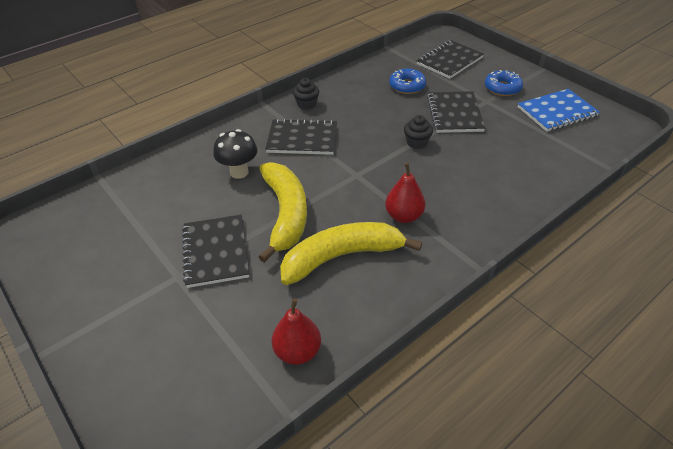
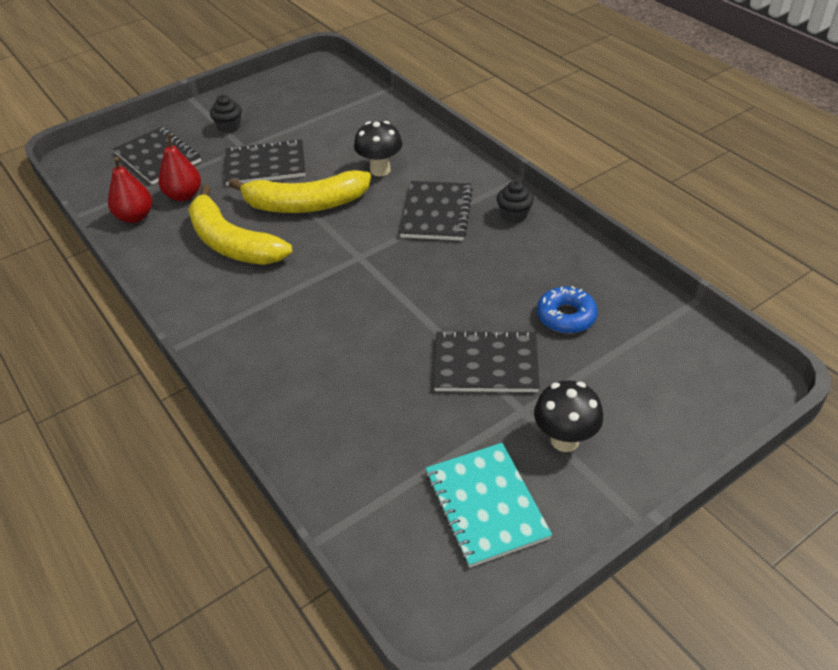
camera: 95 degrees right, 0 degrees up
yellow banana [280,222,422,285] -> yellow banana turned 150 degrees clockwise [188,185,292,265]
red pear [385,163,425,223] -> red pear moved to [158,134,201,201]
black cupcake [404,115,433,149] -> black cupcake moved to [210,95,242,133]
black notebook [417,40,484,79] -> black notebook moved to [113,127,201,185]
blue donut [485,70,523,96] -> black mushroom [534,380,603,452]
blue notebook [518,89,600,132] -> turquoise notebook [426,443,552,568]

